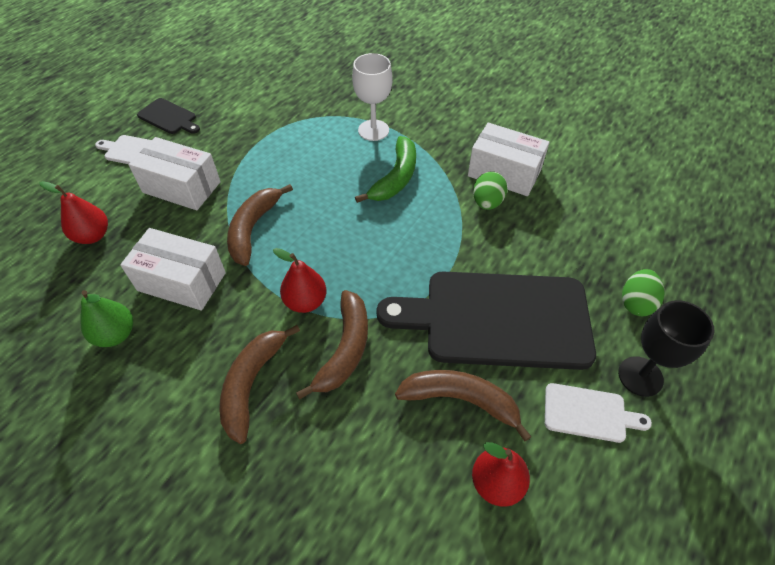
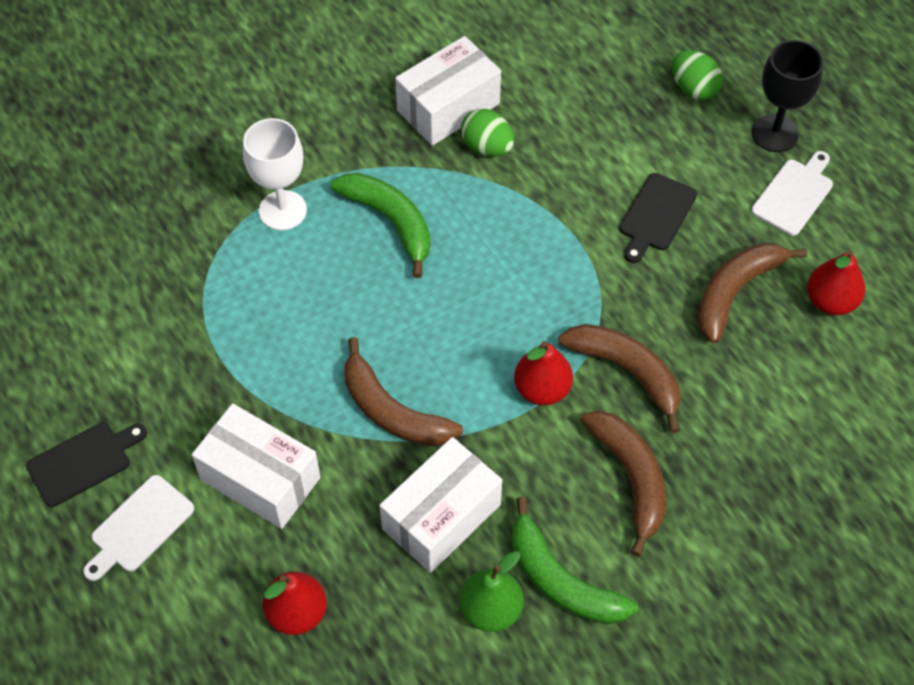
camera: 65 degrees left, 5 degrees up
white box [128,137,221,210] -> white box turned 75 degrees clockwise [192,403,320,529]
brown banana [219,325,300,444] -> brown banana turned 150 degrees counterclockwise [581,410,666,556]
black cutting board [376,272,596,370] -> black cutting board [619,173,697,263], size x0.44
none -> green banana [512,497,638,624]

